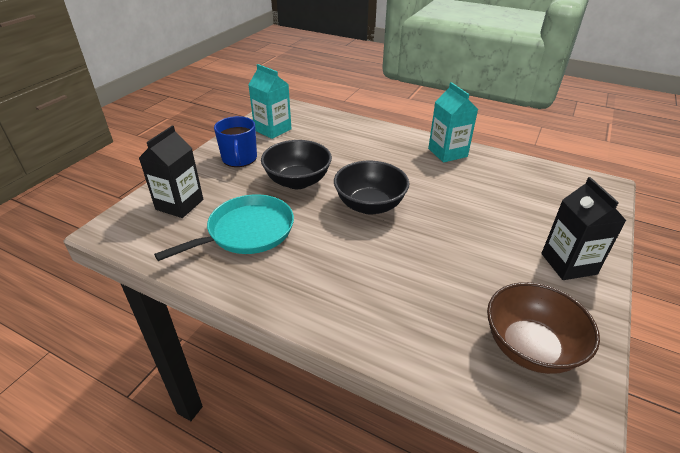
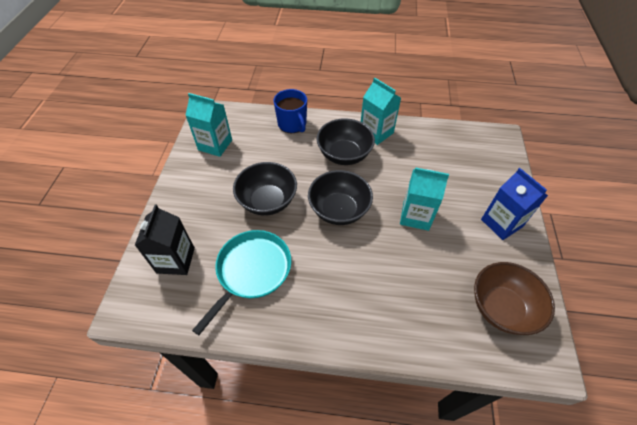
camera: 20 degrees left, 15 degrees up
blue mug [214,116,257,167] -> blue mug moved to [274,89,307,133]
black carton [541,177,626,280] -> blue carton [481,168,548,240]
none -> black bowl [316,118,375,165]
none -> turquoise carton [400,167,449,231]

